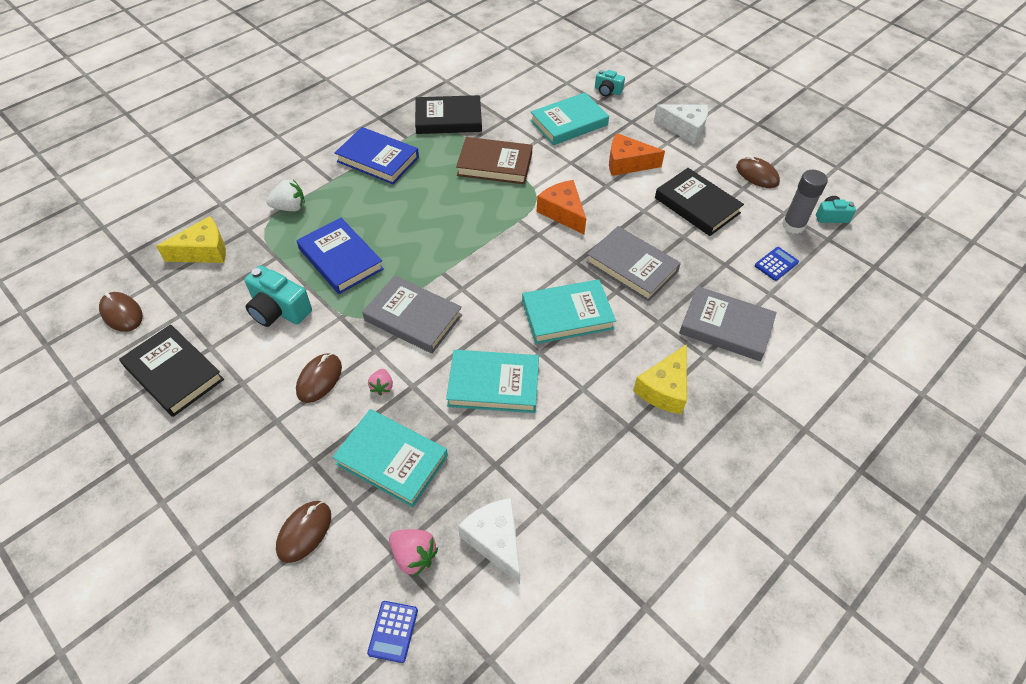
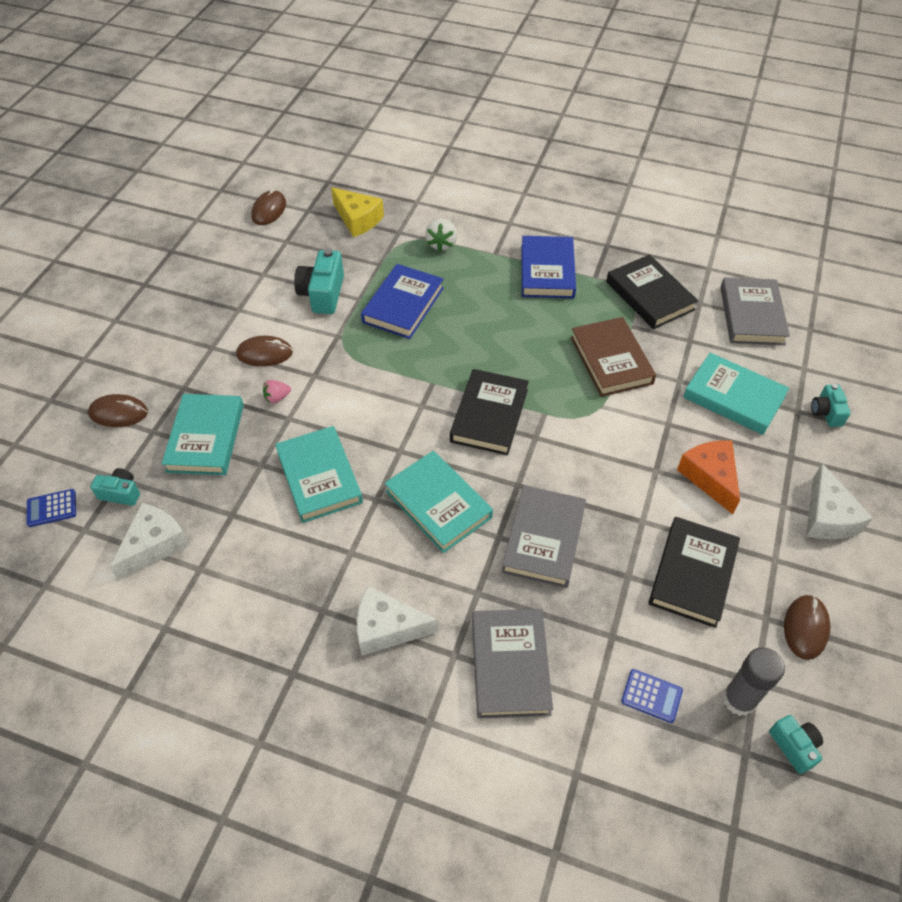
camera: 65 degrees right, 0 degrees up
black book [119,324,224,417] -> black book moved to [450,369,529,455]
white strawberry [266,180,305,211] -> white strawberry turned 45 degrees clockwise [425,218,458,251]
grey book [362,276,462,354] -> grey book moved to [720,277,790,345]
pink strawberry [389,529,438,577] -> turquoise camera [90,468,140,506]
orange cheese [537,180,586,234] -> none
yellow cheese [633,344,687,414] -> white cheese [357,586,438,656]

